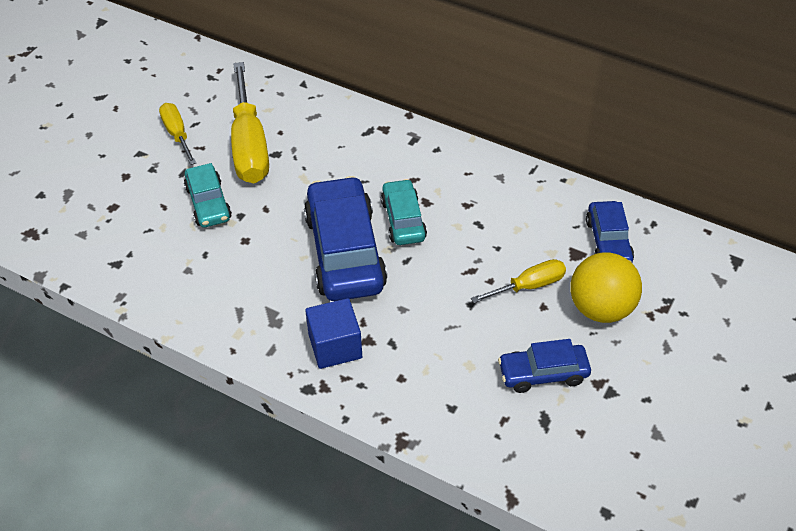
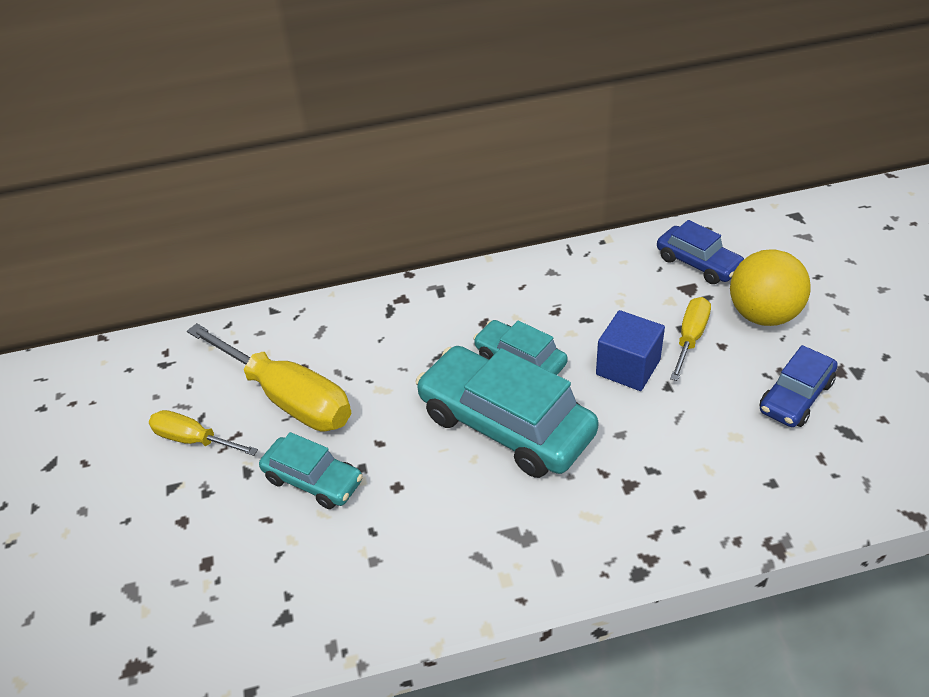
camera: 40 degrees left, 5 degrees down
blue car [304,176,387,301] -> turquoise car [416,346,599,478]
blue cube [305,298,362,369] -> blue cube moved to [596,310,665,391]

